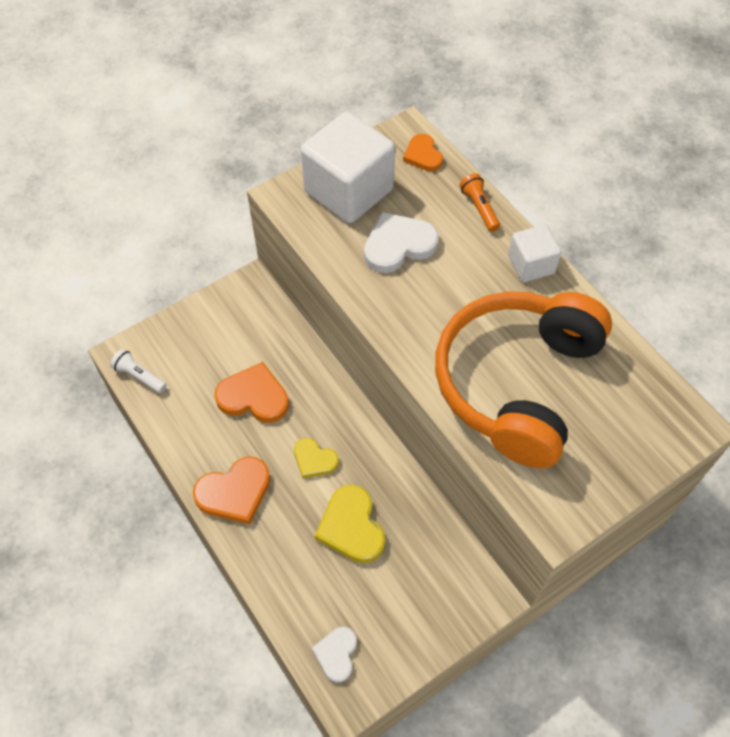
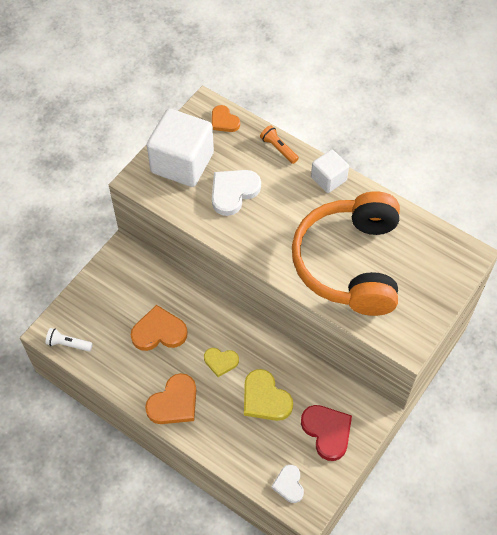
camera: 20 degrees left, 0 degrees up
none -> red heart [301,405,352,461]

